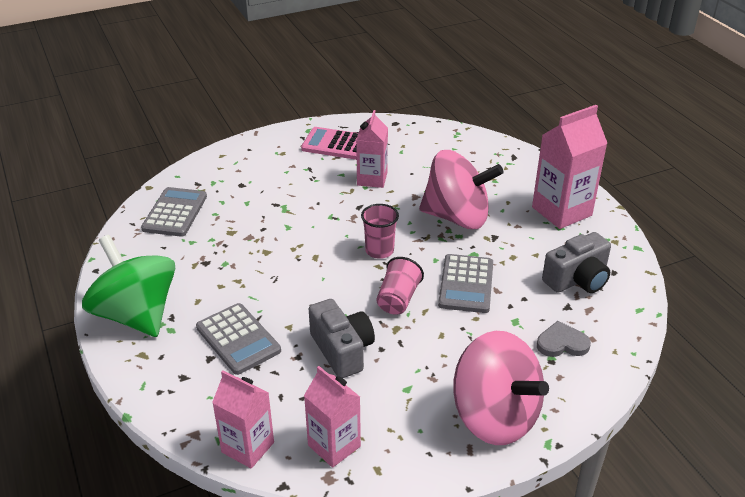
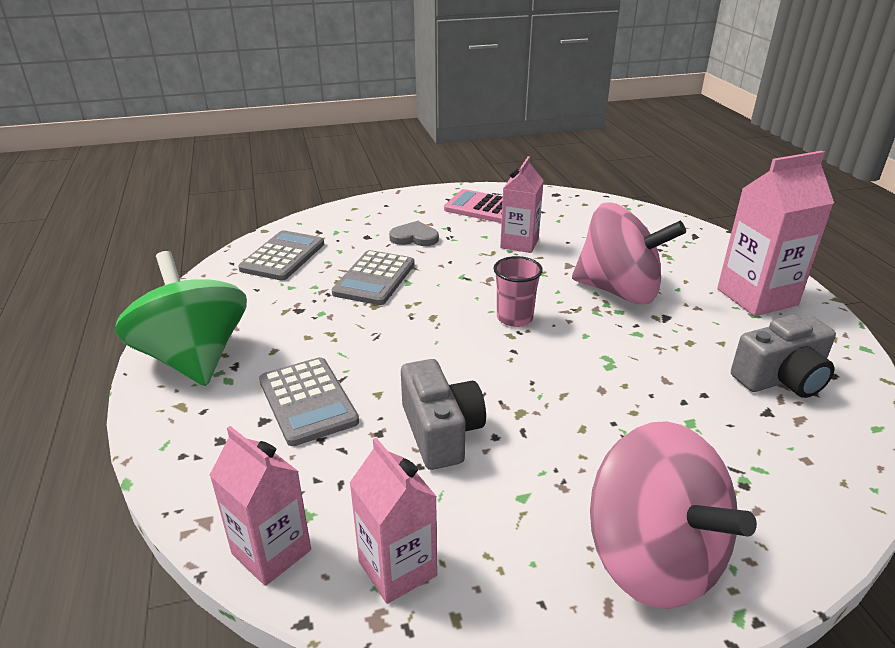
camera: 10 degrees right, 5 degrees down
pink cup [376,257,424,315] -> none
grey calculator [438,254,493,313] -> grey calculator moved to [332,250,415,305]
grey heart [537,321,591,357] -> grey heart moved to [389,221,439,246]

